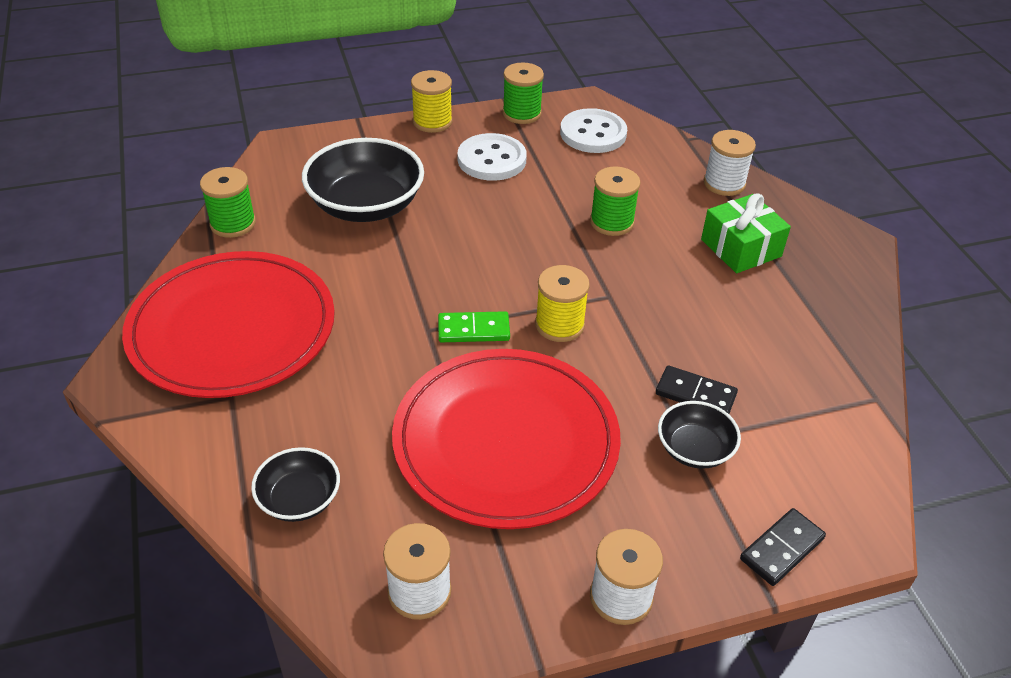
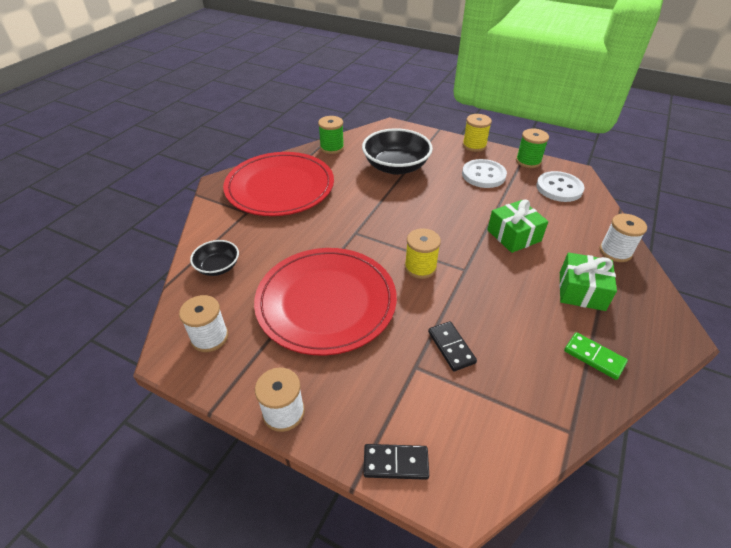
camera: 45 degrees right, 0 degrees up
green domino [438,311,510,342] -> green domino moved to [564,332,628,380]
green spool [590,167,640,236] -> green gift [487,199,548,253]
black bowl [658,401,741,469] -> none

